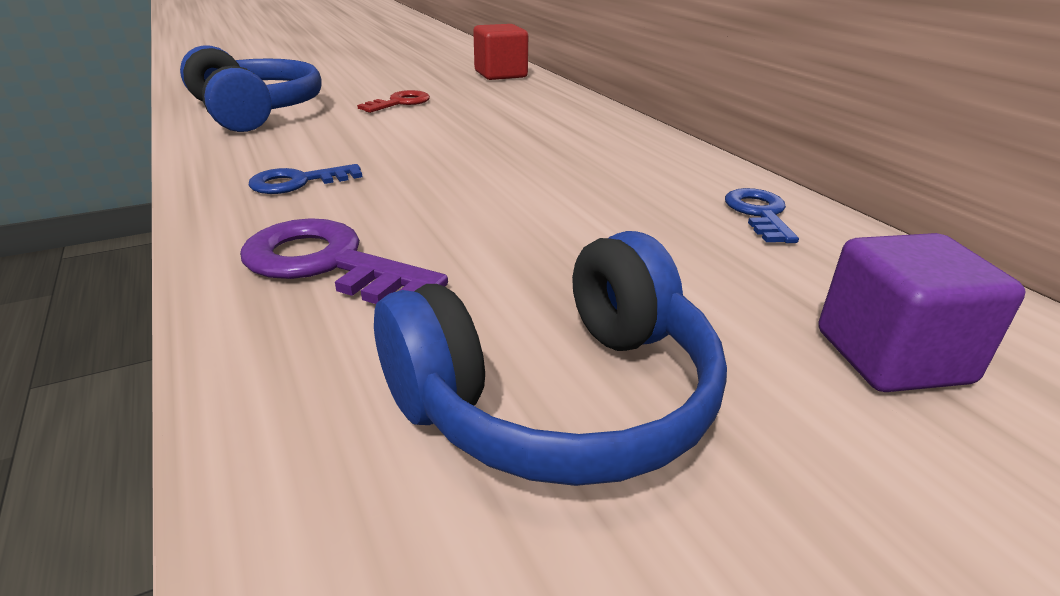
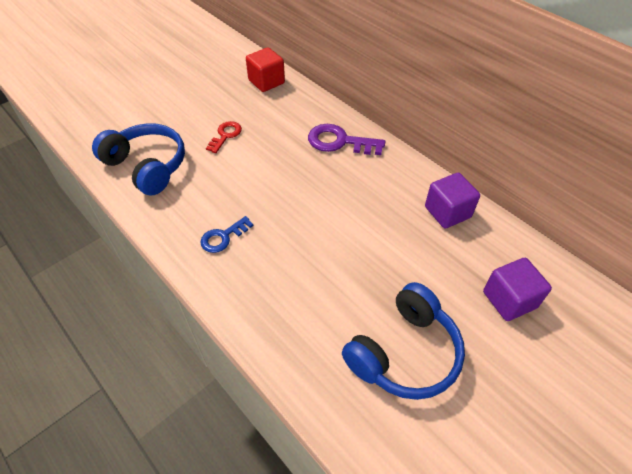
camera: 15 degrees left, 20 degrees up
purple key [240,218,448,304] -> purple key moved to [308,124,385,155]
blue key [725,188,799,243] -> purple cube [425,173,480,228]

